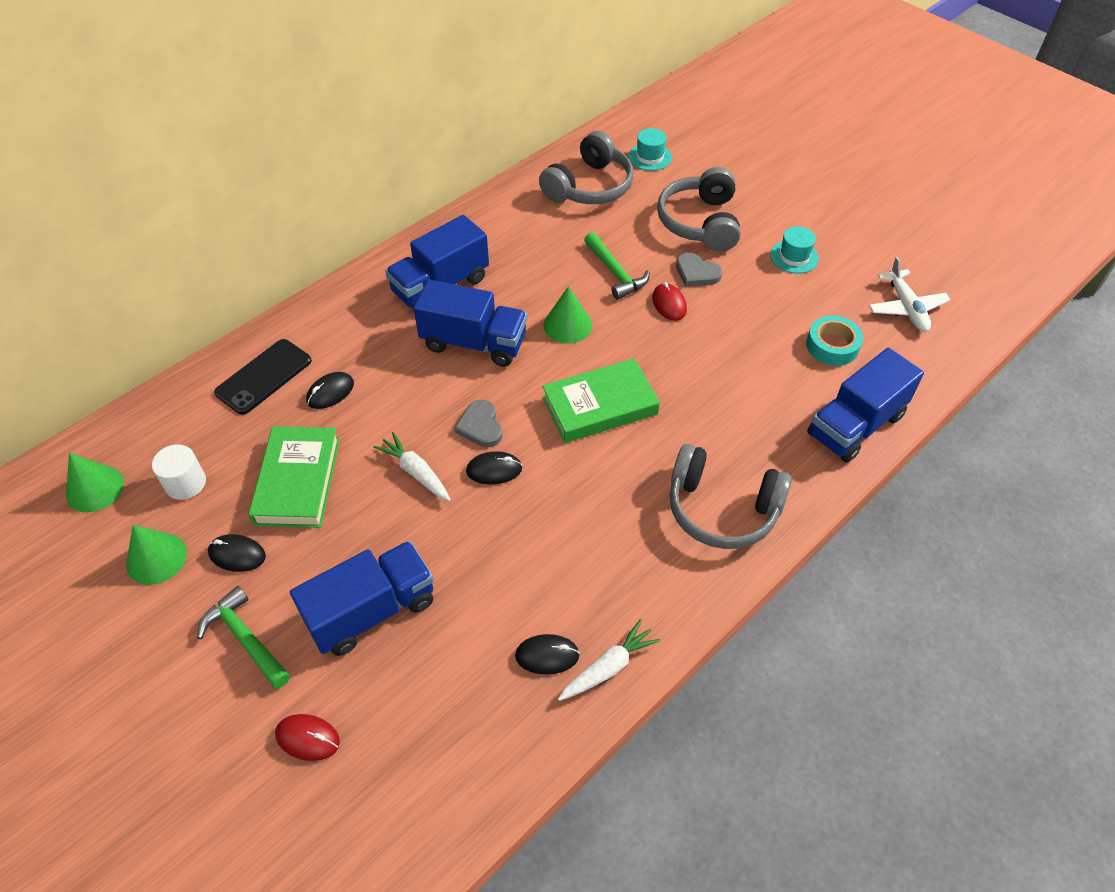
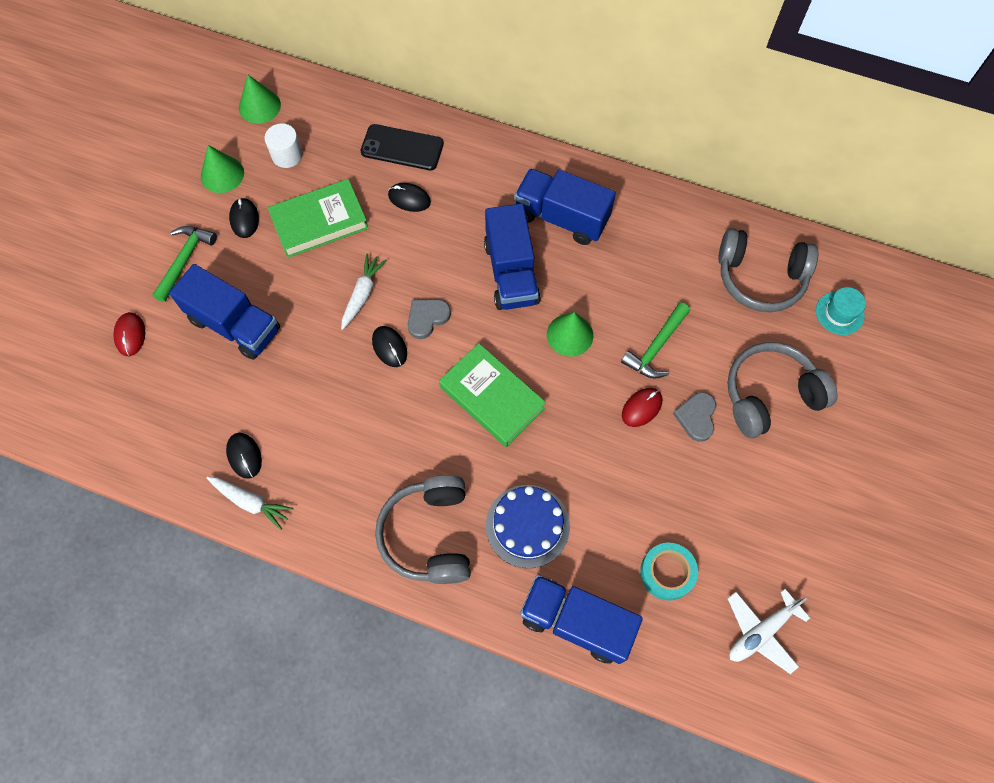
camera: 65 degrees right, 15 degrees up
turquoise hat [770,226,819,274] -> none
none -> blue cake [486,485,570,568]

